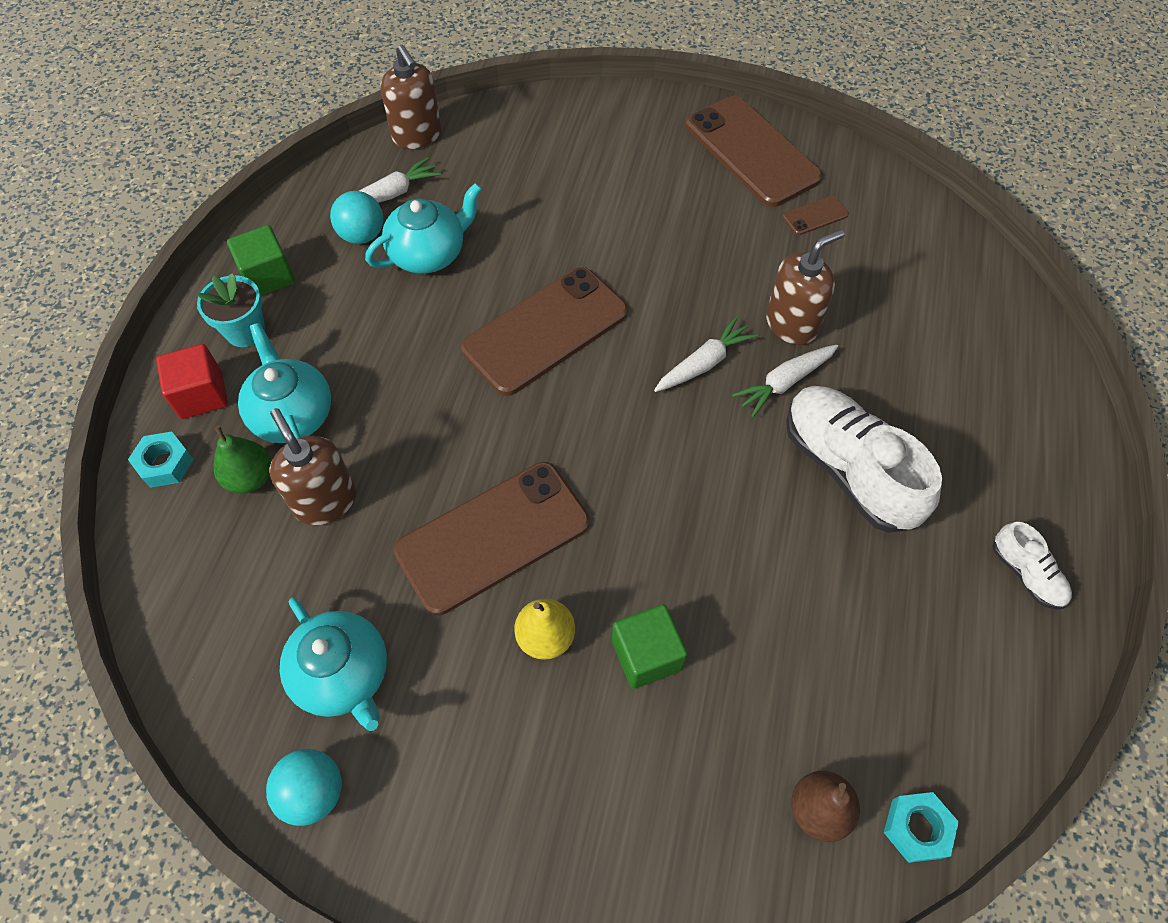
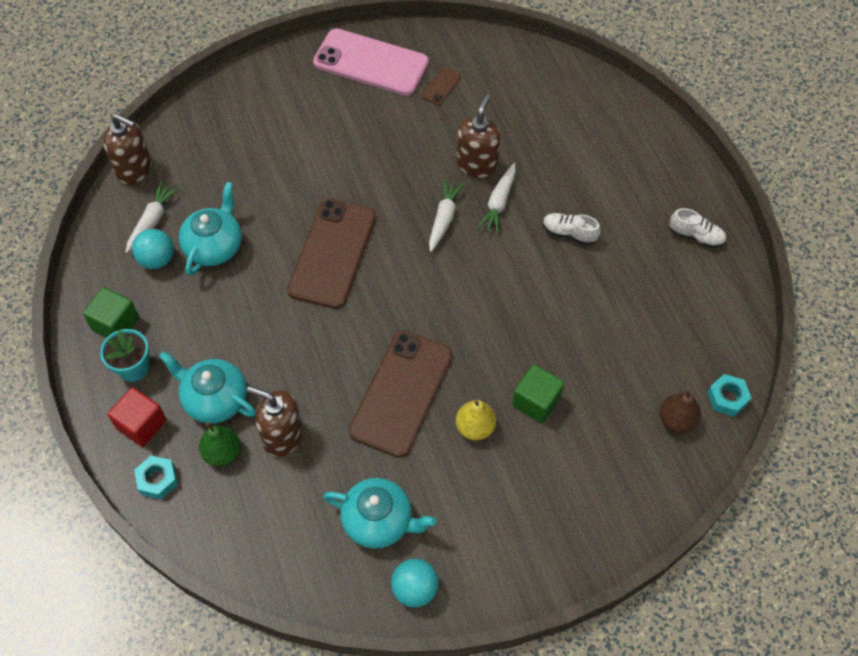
camera: 35 degrees left, 0 degrees up
brown phone [686,96,822,207] -> pink phone [313,29,429,96]
white shoe [786,386,942,533] -> white shoe [543,213,601,245], size x0.49

